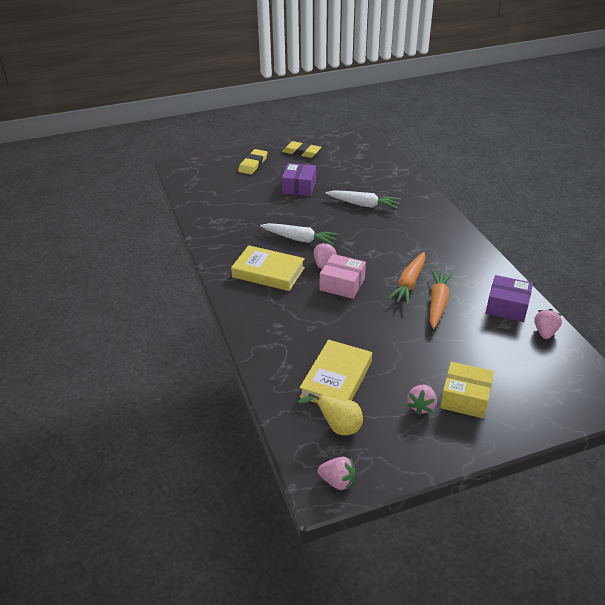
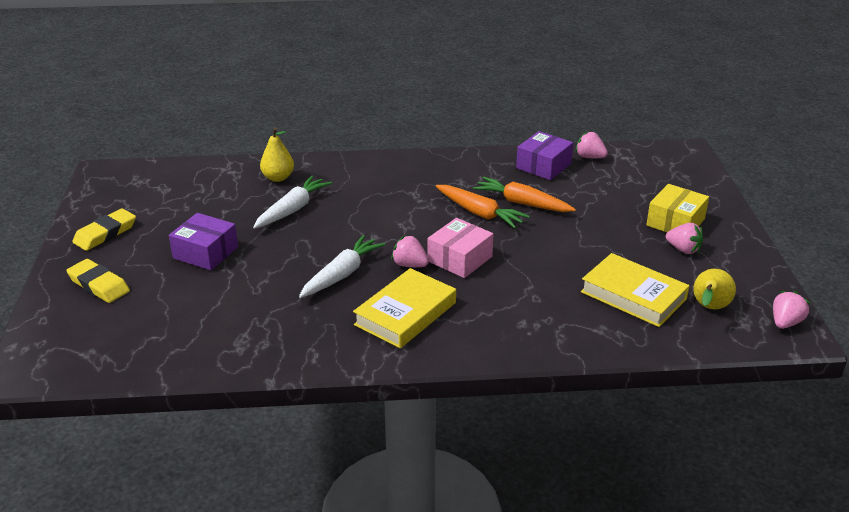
camera: 75 degrees left, 5 degrees down
none -> yellow pear [260,127,294,182]

